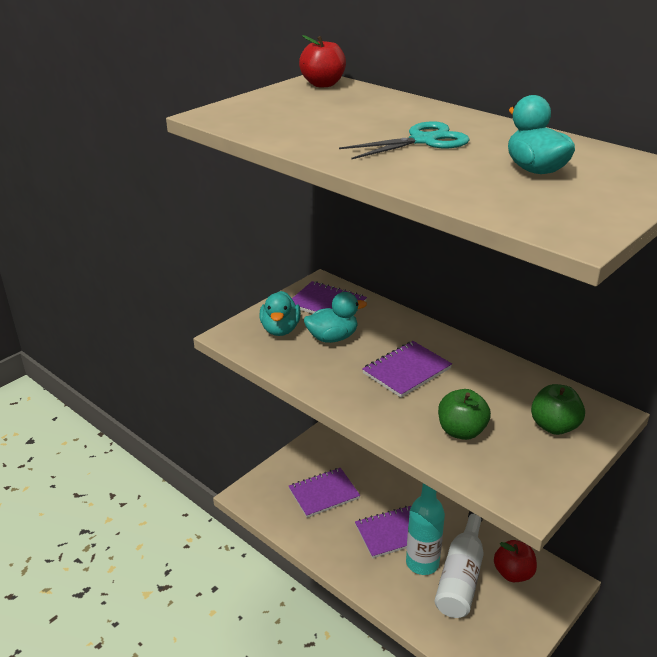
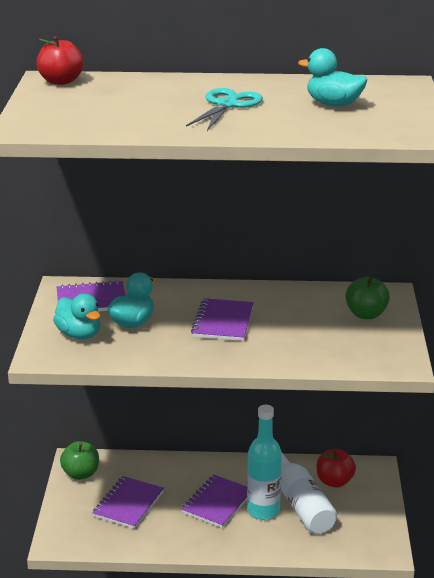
camera: 40 degrees left, 5 degrees down
green apple [438,389,491,440] -> green apple moved to [60,441,99,480]

